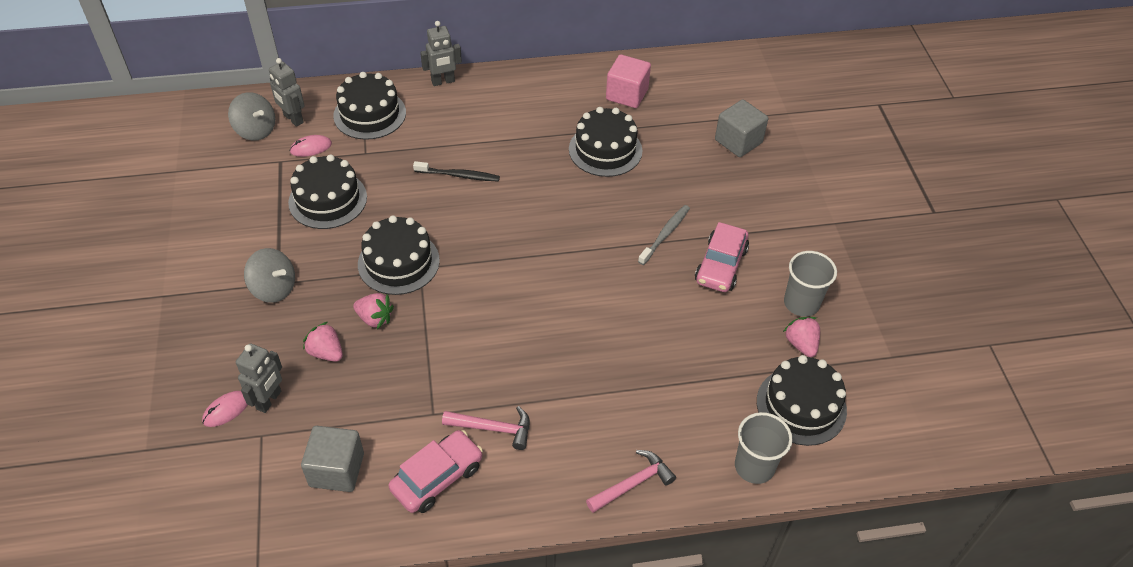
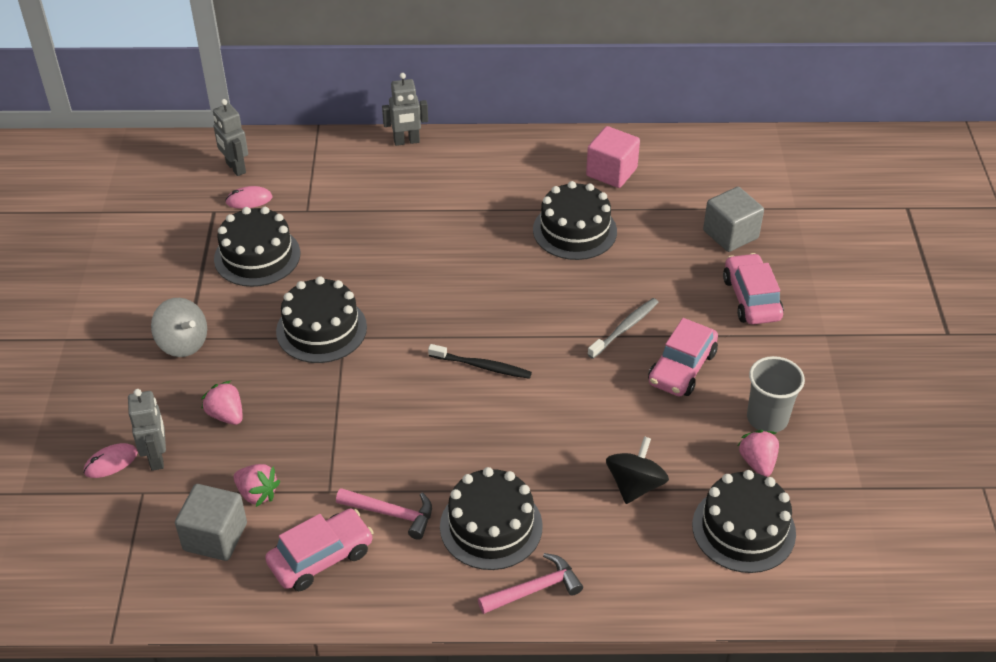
camera: 10 degrees right, 5 degrees down
grey spinning top [228,92,275,140] -> none
grey robot [236,343,282,413] -> grey robot turned 45 degrees counterclockwise [128,389,166,471]
black cake [333,72,406,140] -> black cake moved to [440,467,543,570]
pink strawberry [353,293,394,329] -> pink strawberry moved to [234,464,280,507]
black toothbrush [413,161,500,182] -> black toothbrush moved to [428,344,532,379]
grey cup [735,412,793,484] -> none
none -> black spinning top [606,436,669,504]
none -> pink car [723,253,784,325]

